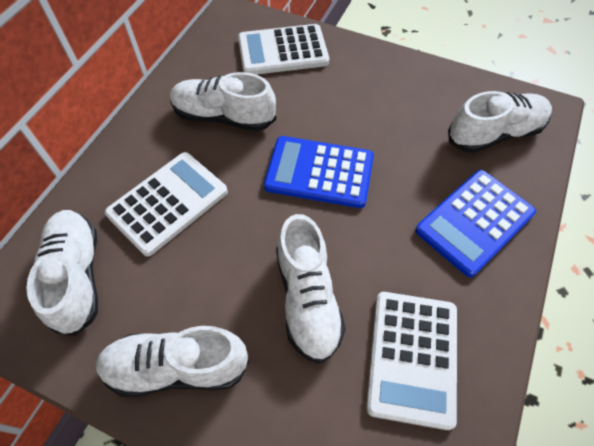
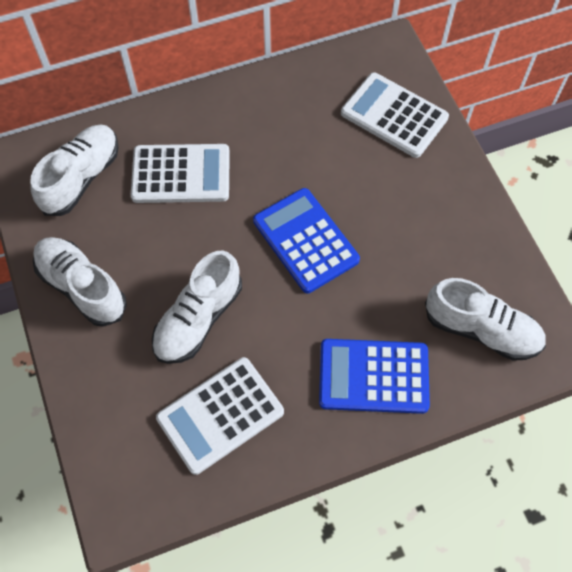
camera: 45 degrees right, 5 degrees up
white shoe [170,72,276,131] -> none

